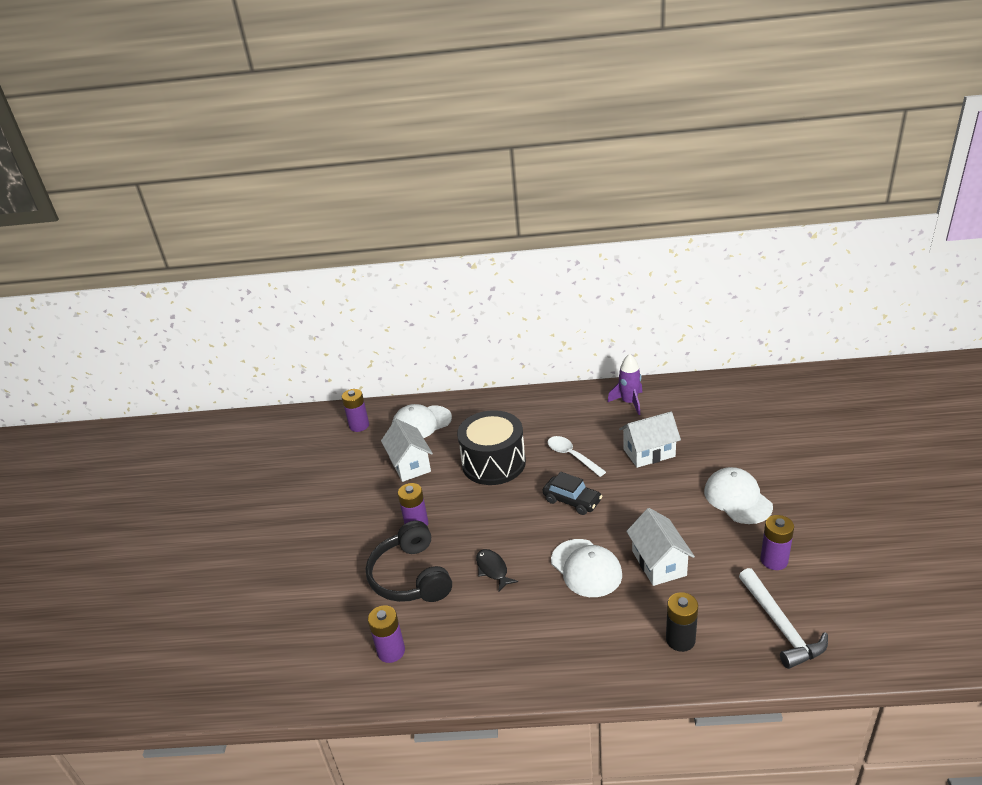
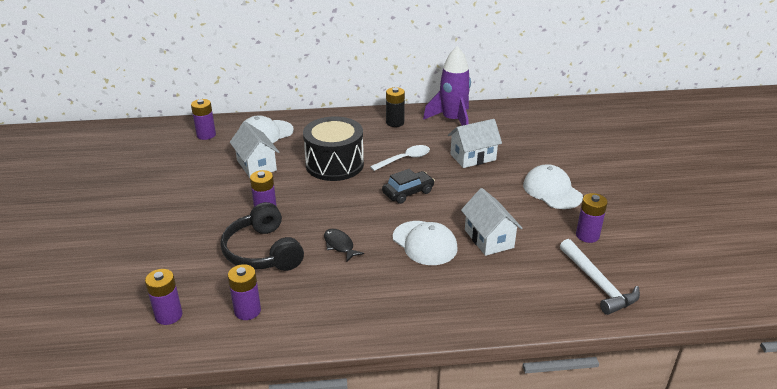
camera: 10 degrees left, 0 degrees up
black car [543,472,602,515] -> black car turned 60 degrees counterclockwise [382,169,435,204]
white spoon [548,436,606,477] -> white spoon turned 105 degrees clockwise [370,145,430,171]
purple rocket [607,354,643,415] -> purple rocket [423,46,471,126], size x1.52
black battery [666,592,698,652] -> black battery moved to [386,87,405,127]
none -> purple battery [145,269,182,325]

